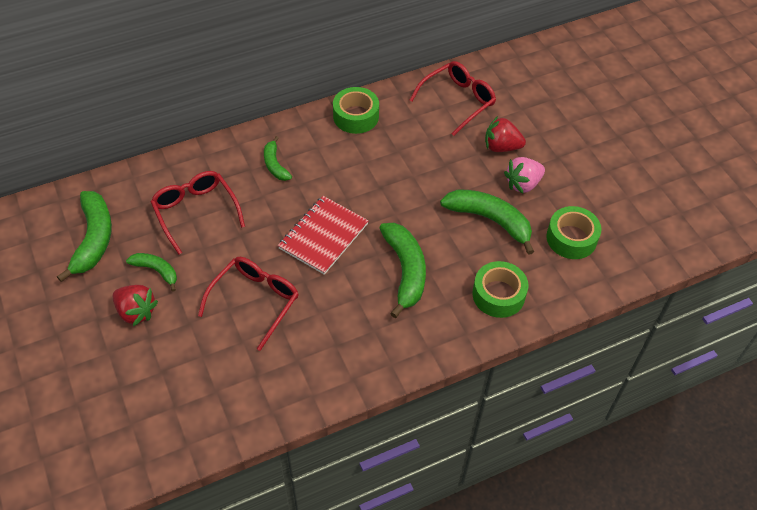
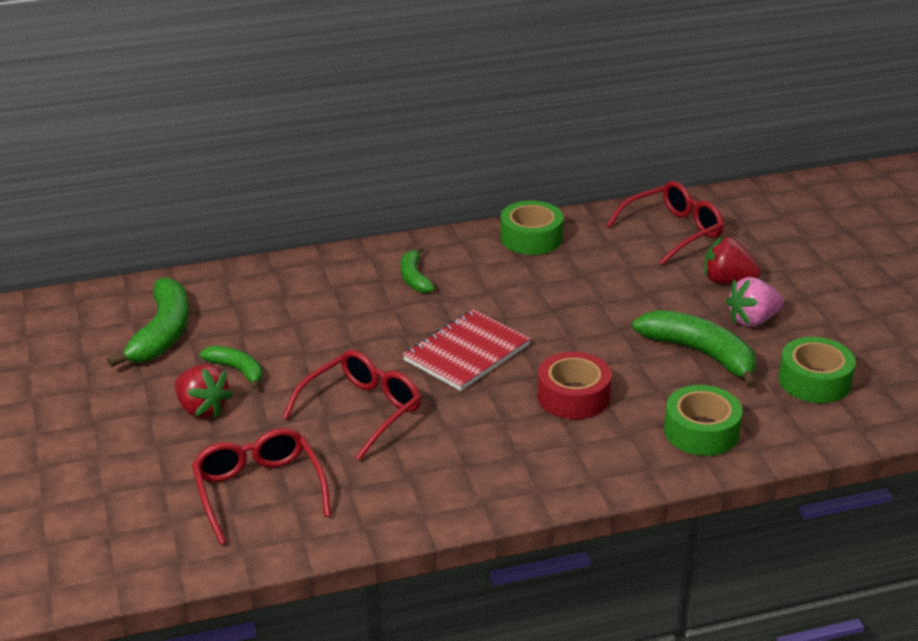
camera: 10 degrees right, 20 degrees down
red glasses [151,171,245,254] -> red glasses moved to [192,428,331,545]
green banana [379,223,426,318] -> red tape [538,352,611,419]

